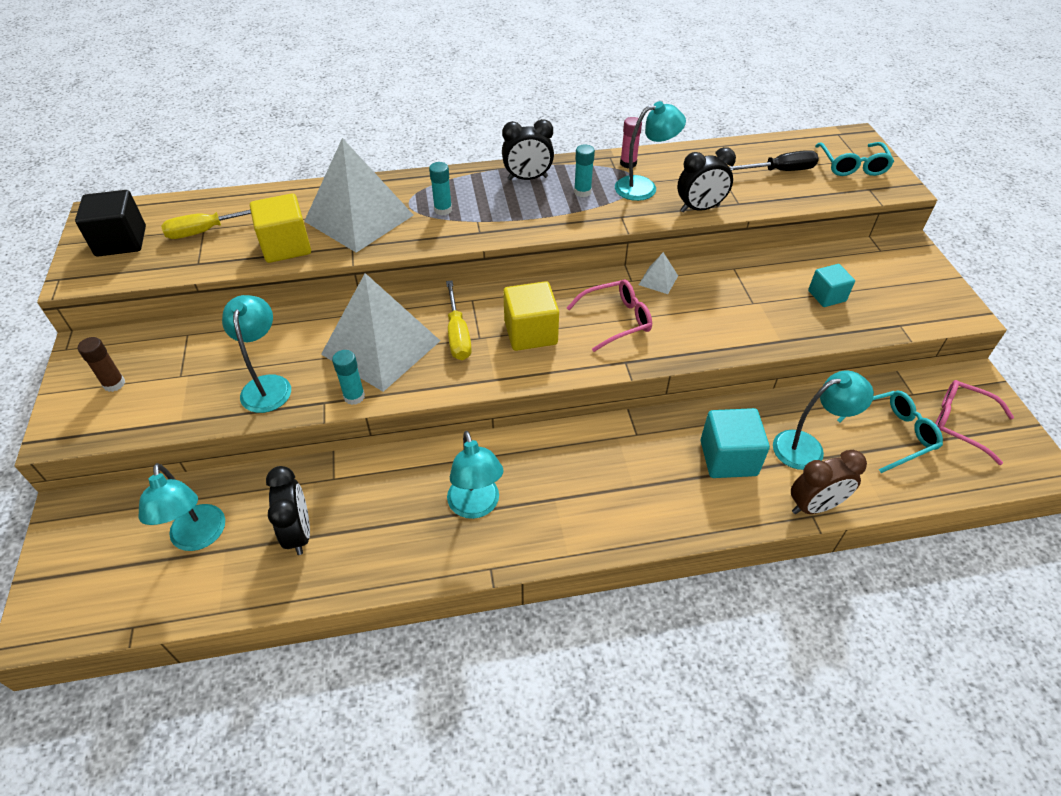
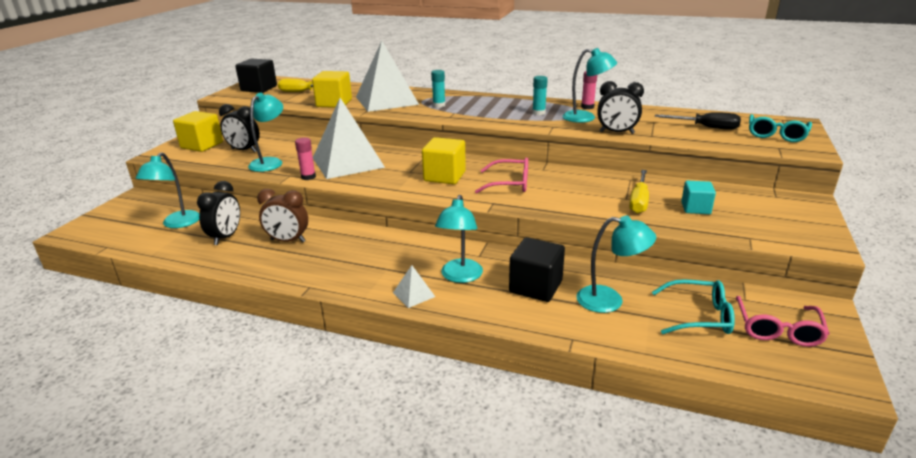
camera: 30 degrees right, 20 degrees down
brown glue stick [78,337,125,392] -> yellow cube [173,111,223,152]
turquoise glue stick [332,350,365,405] -> pink glue stick [295,137,316,180]
yellow screwdriver [446,280,472,360] -> yellow screwdriver moved to [629,170,649,214]
turquoise lamp [447,431,504,519] -> turquoise lamp moved to [435,195,483,283]
black clock [502,119,554,180] -> black clock moved to [219,104,260,152]
white pyramid [639,252,678,294] -> white pyramid moved to [393,265,435,308]
turquoise cube [701,408,770,478] -> black cube [509,237,565,302]
brown clock [791,450,867,514] -> brown clock moved to [257,189,308,242]
pink glasses [935,380,1014,465] -> pink glasses turned 135 degrees counterclockwise [736,296,830,347]

